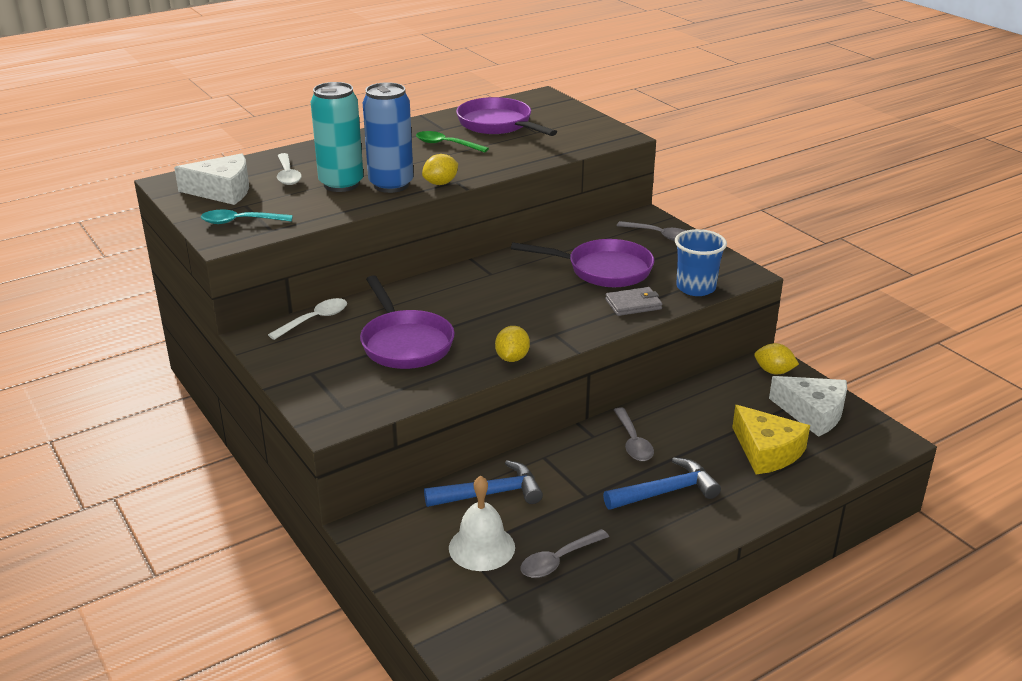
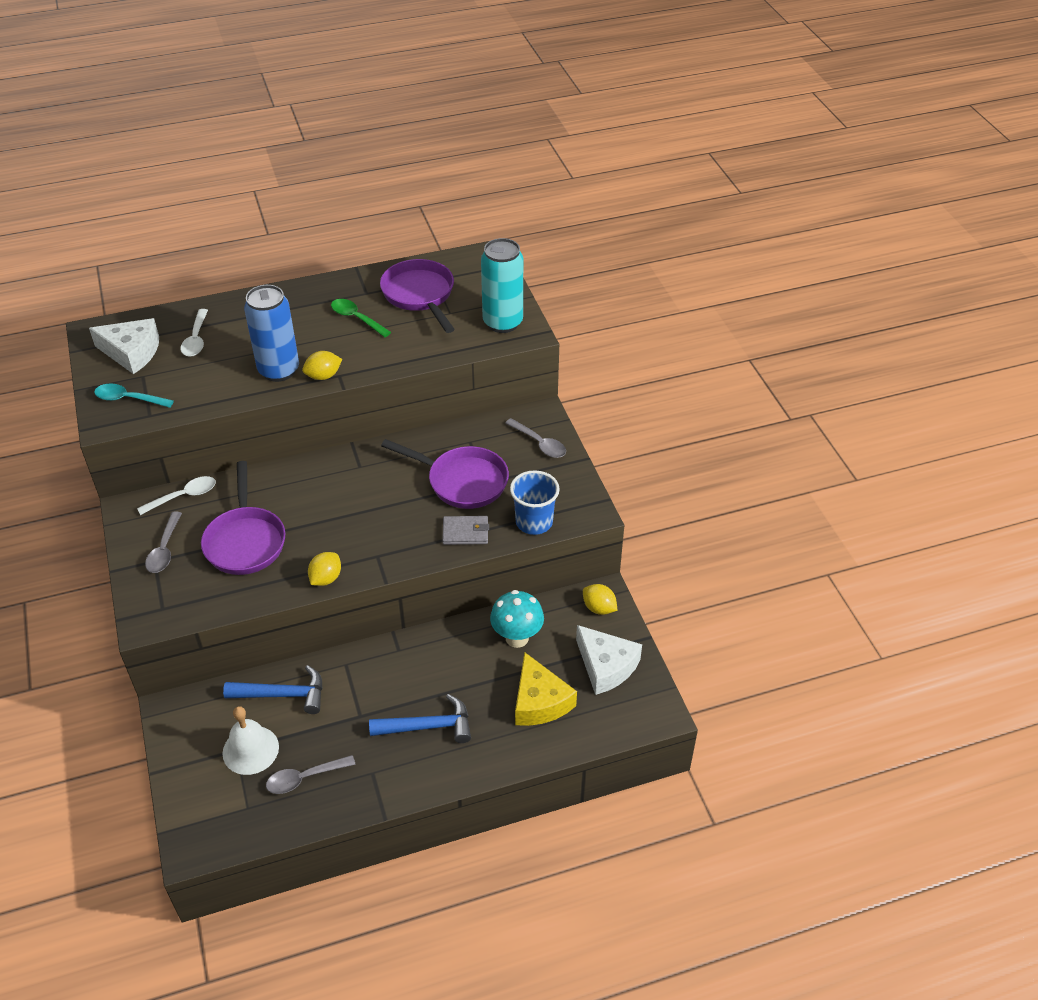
camera: 15 degrees right, 15 degrees up
turquoise can [311,82,364,192] -> turquoise can moved to [481,238,523,333]
grey spoon [614,407,654,461] -> grey spoon moved to [145,511,182,573]
none -> turquoise mushroom [490,590,544,648]

